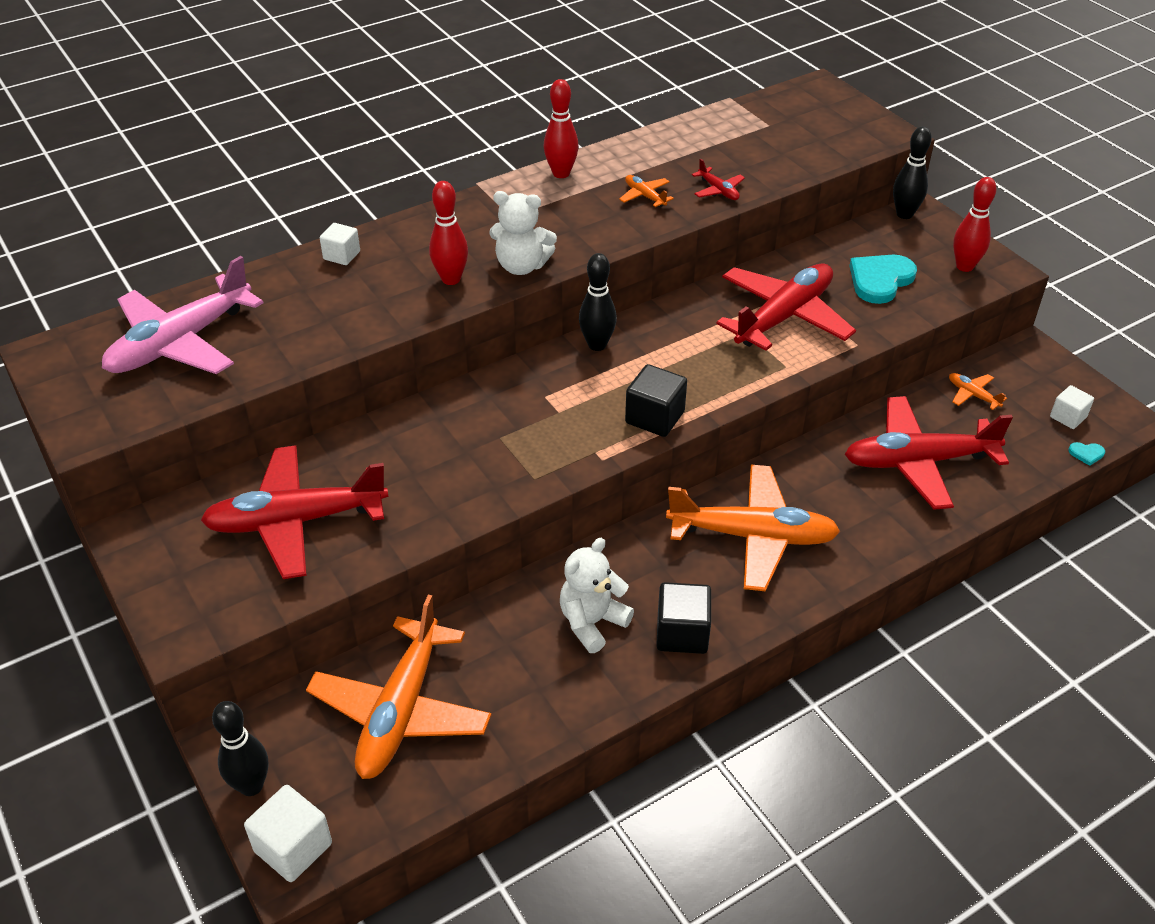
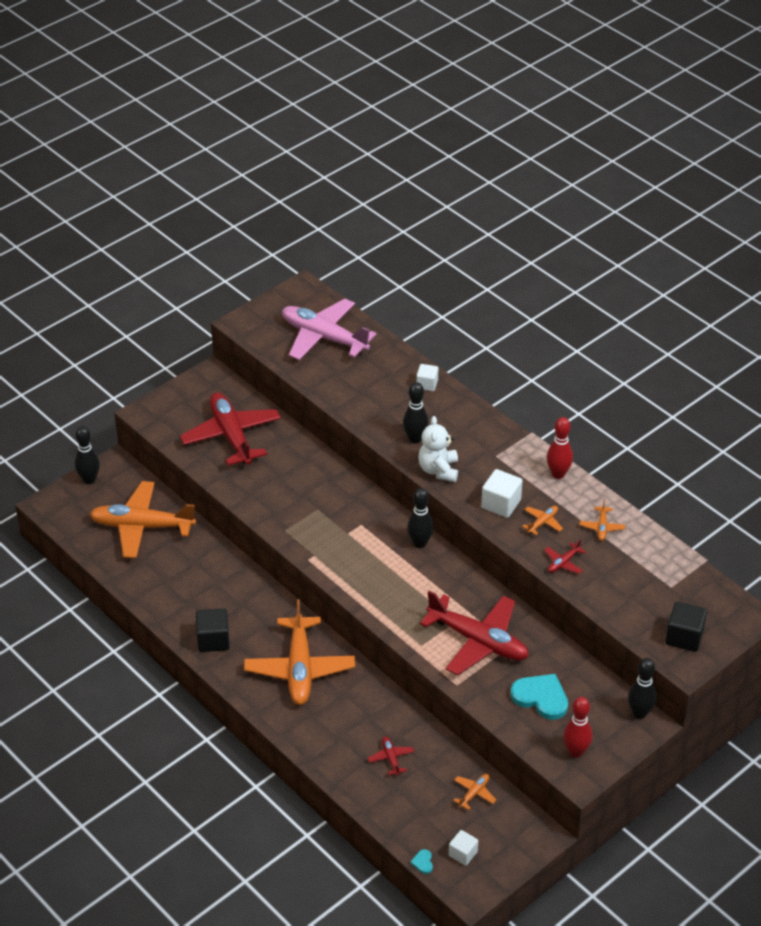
camera: 80 degrees right, 0 degrees up
white cube [244,785,332,882] -> white cube moved to [481,469,523,518]
red bowling pin [429,181,468,285] -> black bowling pin [403,382,429,444]
white teddy bear [560,538,634,653] -> none
black cube [625,364,687,437] -> black cube moved to [665,602,707,652]
red plane [845,396,1013,510] -> red plane [368,736,414,775], size x0.41
none -> orange plane [580,500,625,541]

